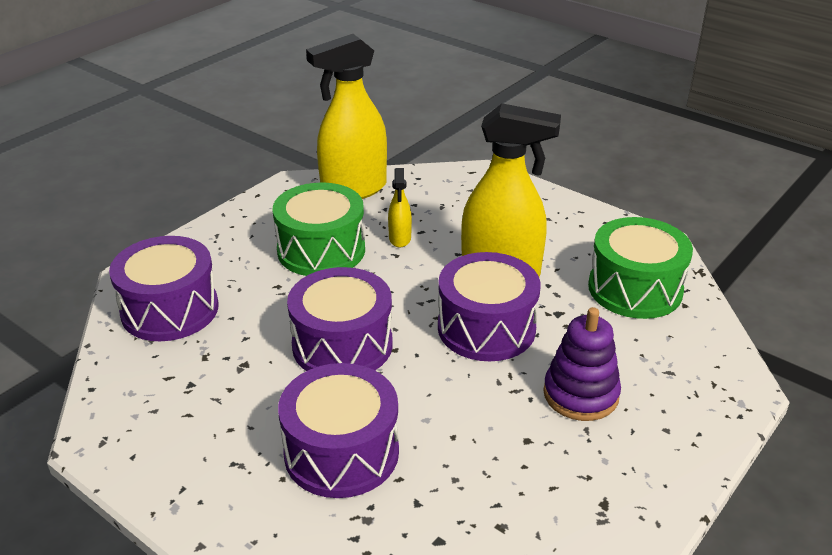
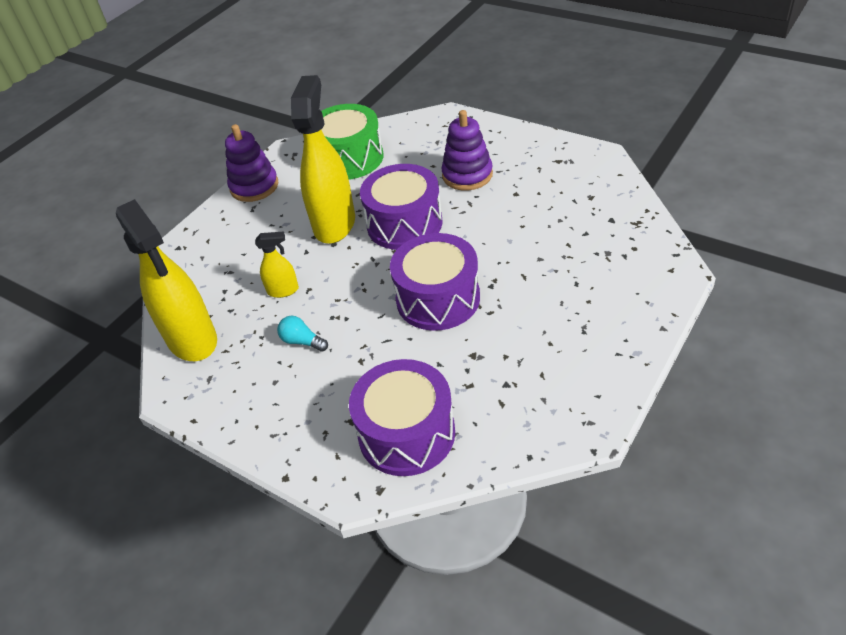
camera: 90 degrees left, 10 degrees up
green drum [272,182,365,276] -> turquoise light bulb [277,316,328,352]
purple drum [278,363,399,498] -> none
none -> purple stacking toy [225,124,278,202]

